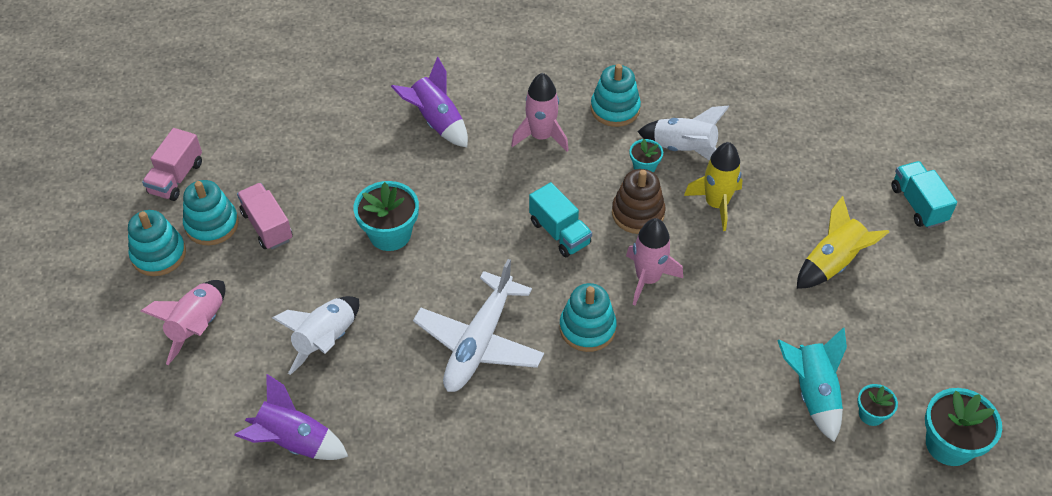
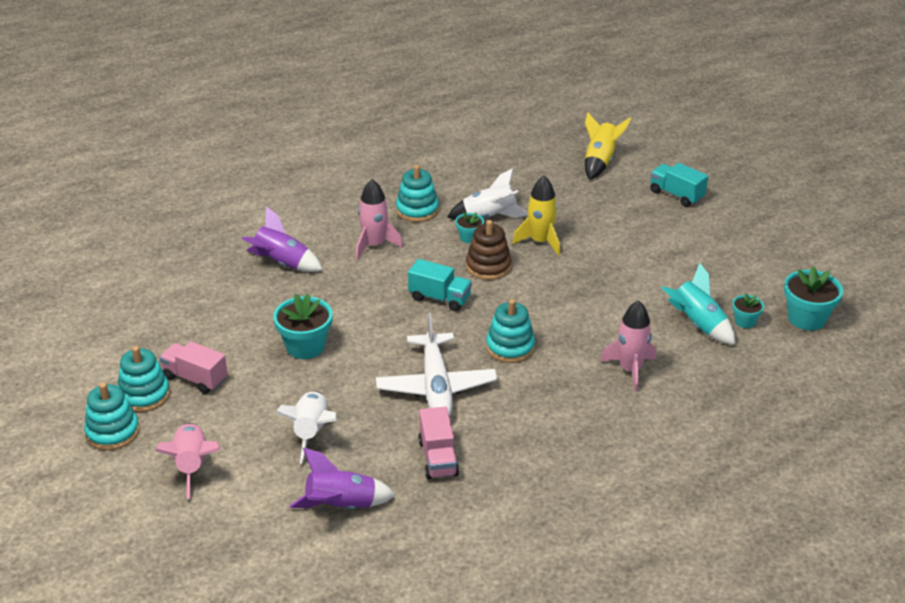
camera: 30 degrees left, 15 degrees down
pink truck [142,128,202,201] -> pink truck moved to [418,407,459,480]
pink rocket [626,218,683,306] -> pink rocket moved to [600,300,656,392]
yellow rocket [797,196,889,289] -> yellow rocket moved to [585,112,632,180]

